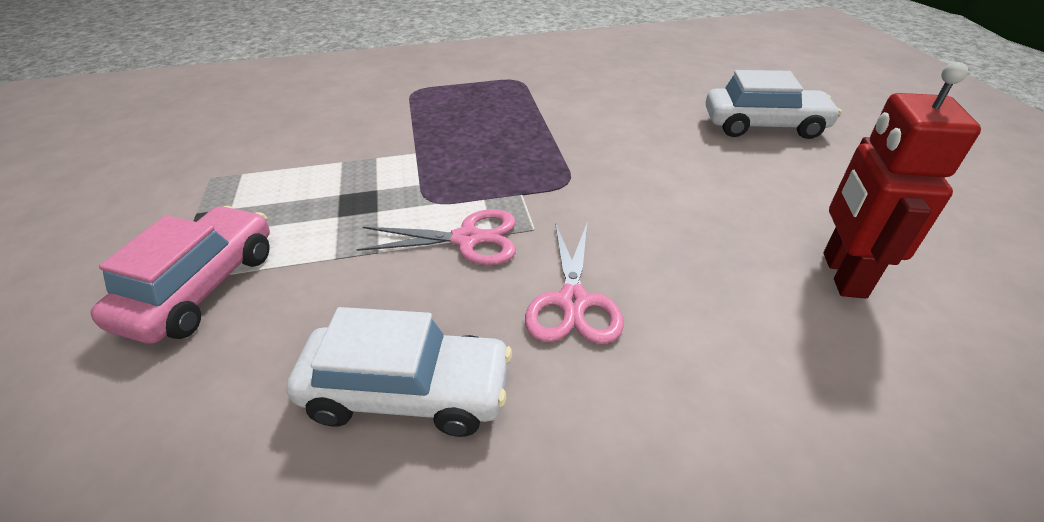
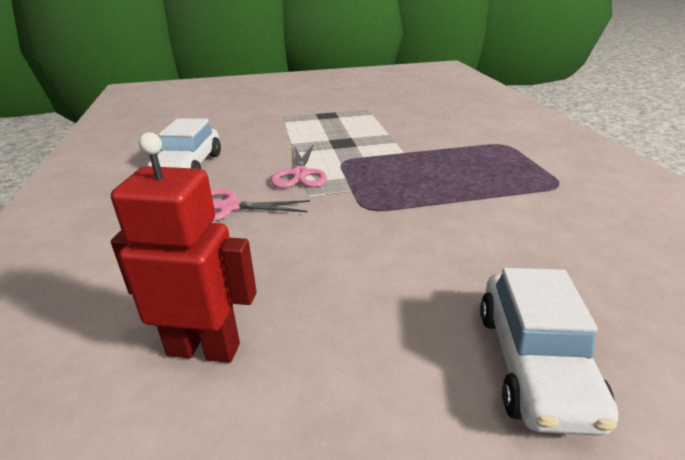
camera: 90 degrees right, 10 degrees down
pink car [90,206,270,344] -> none

